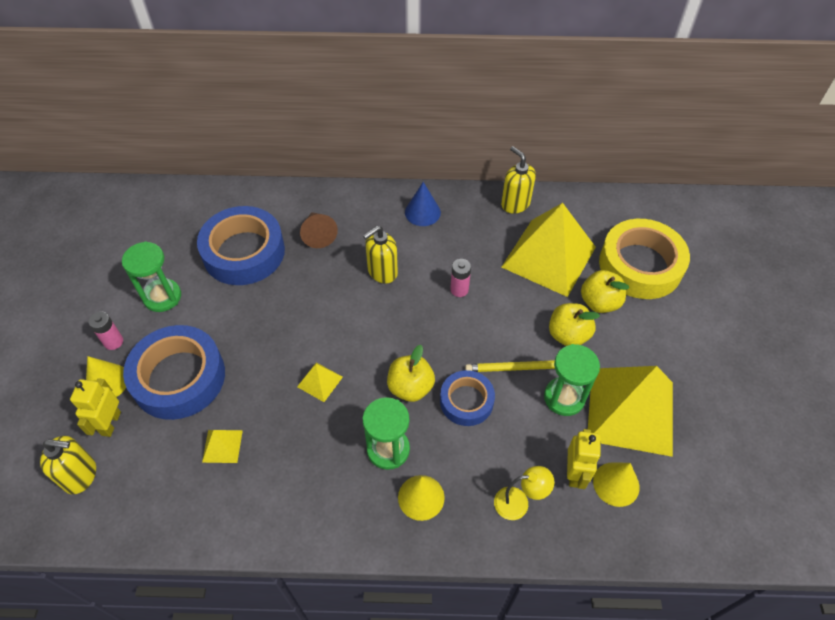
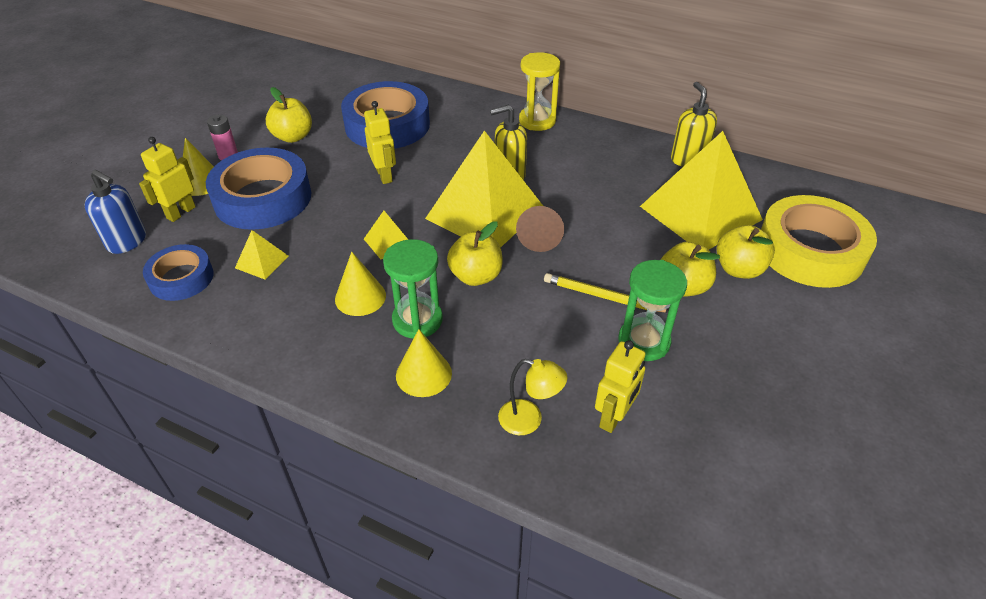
camera: 25 degrees right, 10 degrees down
yellow soap dispenser [40,436,96,494] -> blue soap dispenser [85,170,146,254]
green hourglass [122,241,181,312] -> yellow apple [266,87,312,143]
brown cone [300,212,338,248] -> brown cone moved to [516,206,564,252]
blue cone [405,182,441,226] -> none
blue tape [440,370,495,426] -> blue tape moved to [143,244,213,301]
pink battery [450,259,471,297] -> none
yellow pyramid [588,366,673,457] -> yellow pyramid moved to [425,131,543,247]
yellow cone [593,462,640,507] -> yellow cone moved to [335,252,386,316]
none -> yellow robot [364,101,396,184]
none -> yellow hourglass [519,52,560,131]

